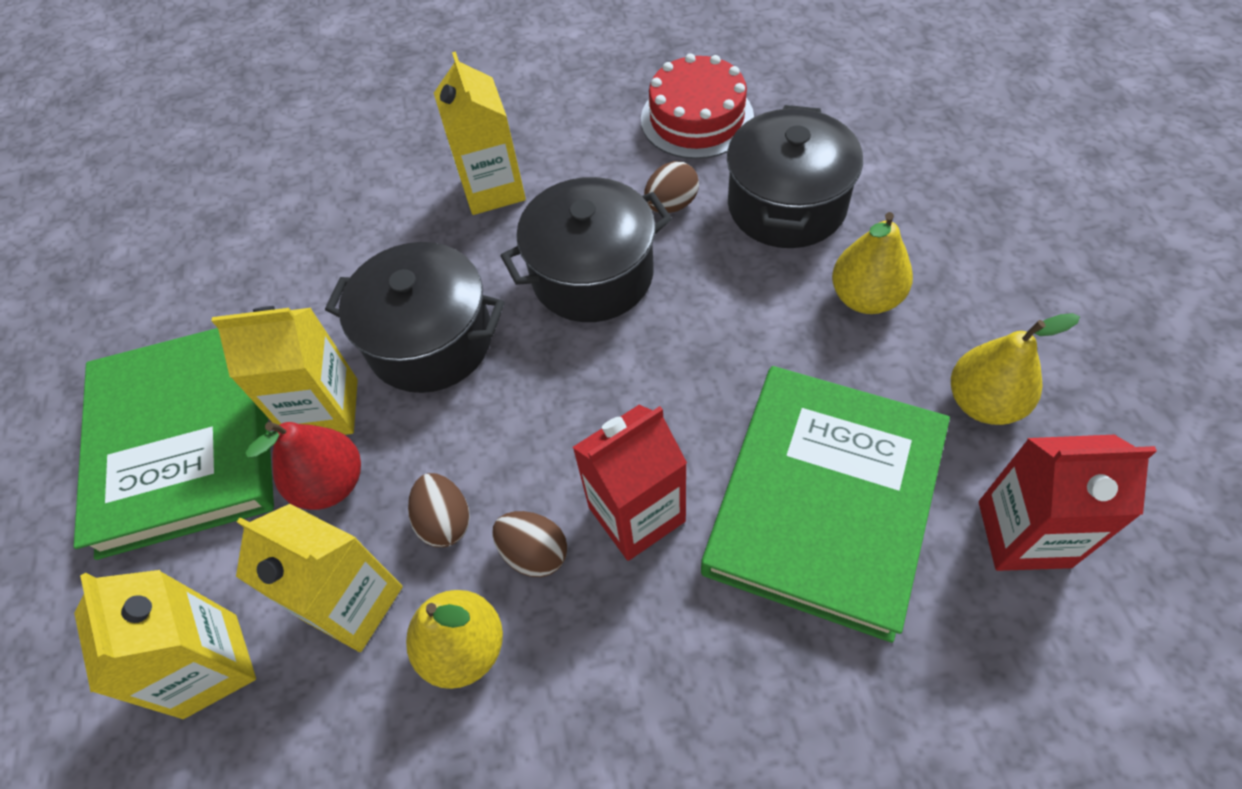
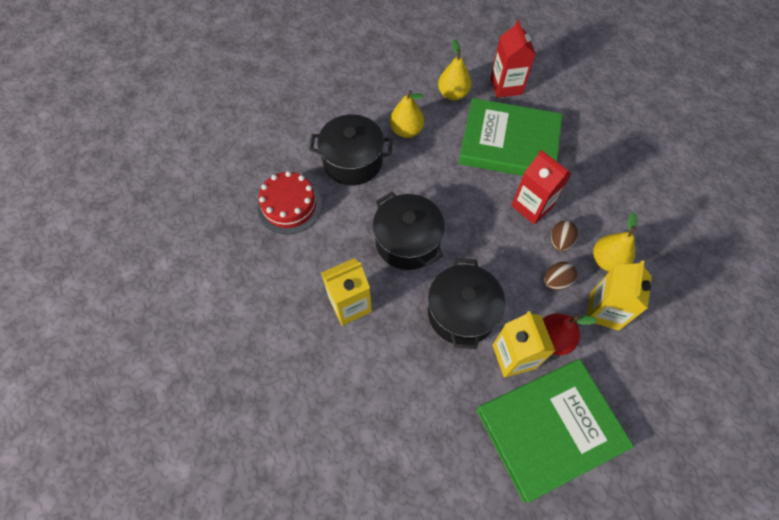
camera: 105 degrees left, 5 degrees up
yellow carton [74,570,256,719] -> none
brown egg [644,161,699,213] -> none

